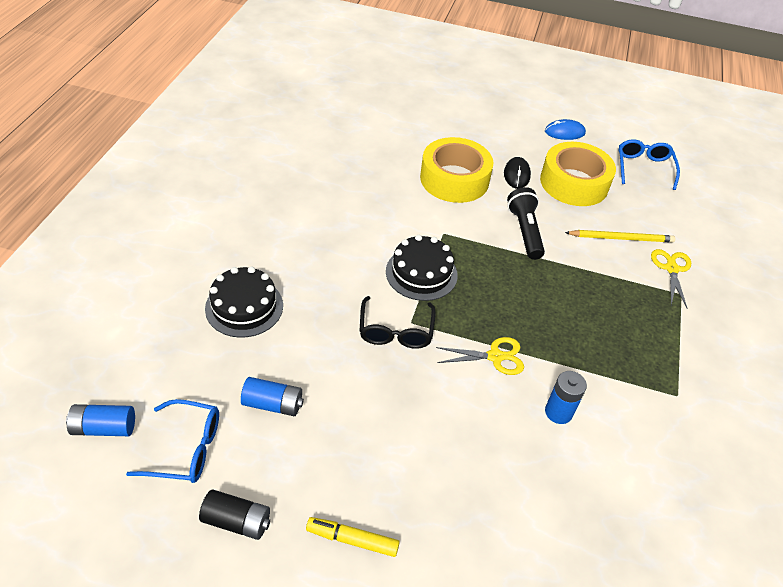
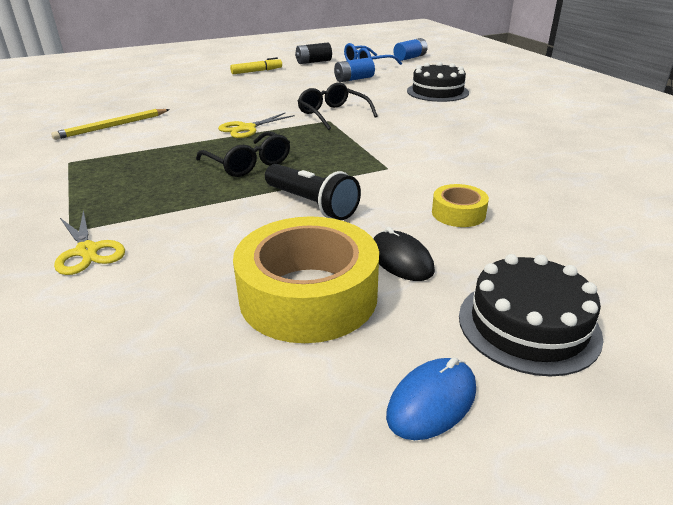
camera: 145 degrees right, 15 degrees down
black cake [386,235,458,301] -> black cake moved to [459,254,603,376]
yellow tape [420,137,494,203] -> yellow tape [432,184,489,227], size x0.48
blue battery [545,371,587,424] -> none
yellow pencil [565,230,676,243] -> yellow pencil moved to [51,109,170,140]
blue glasses [618,139,680,190] -> none
none -> black glasses [196,131,290,177]

